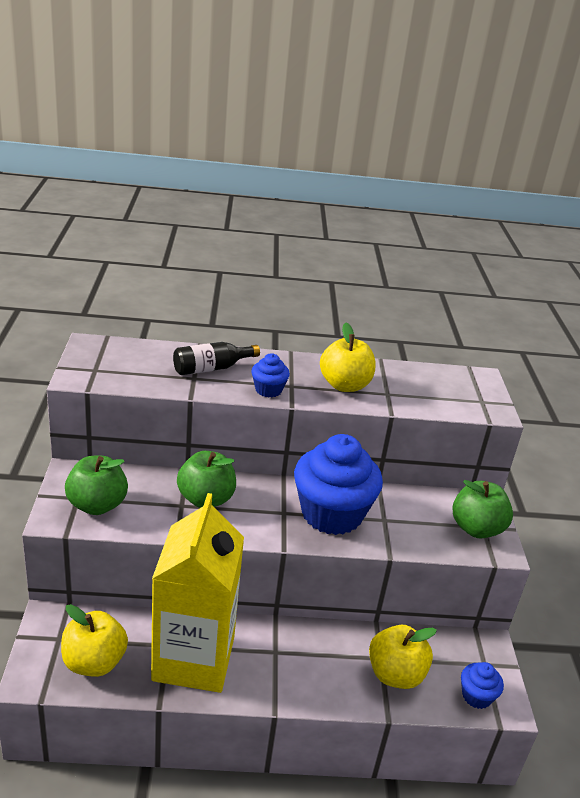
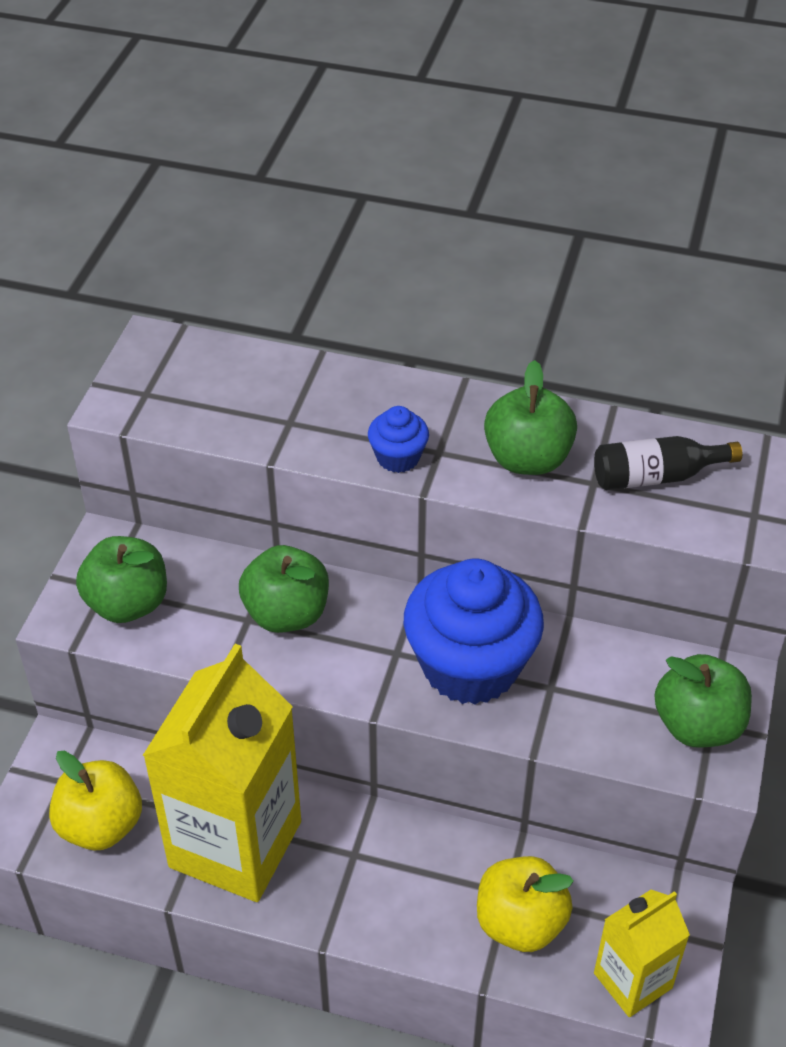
camera: 20 degrees right, 15 degrees up
black bottle [173,342,260,375] -> black bottle moved to [594,436,742,490]
yellow apple [320,323,375,392] -> green apple [484,360,577,475]
blue cupcake [461,662,504,709] -> yellow carton [594,890,690,1017]

